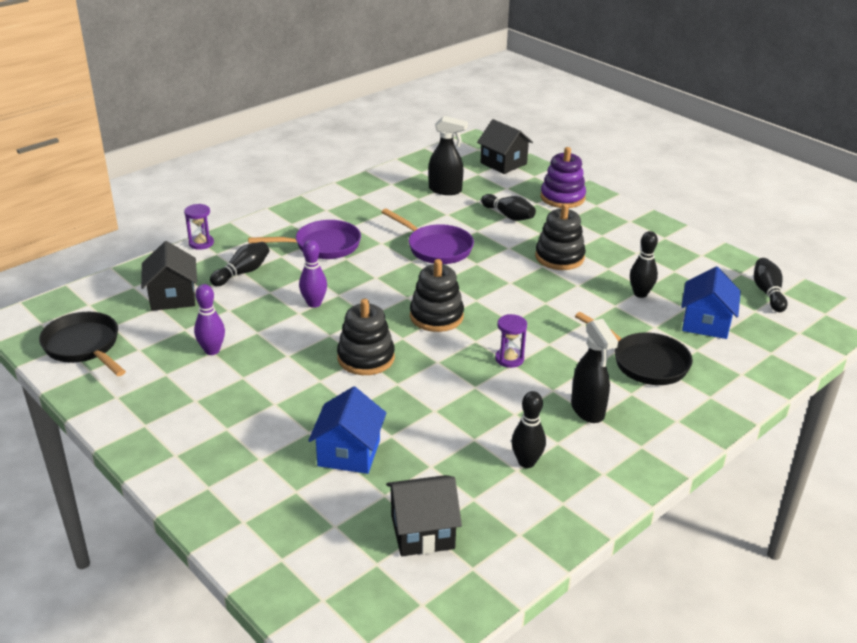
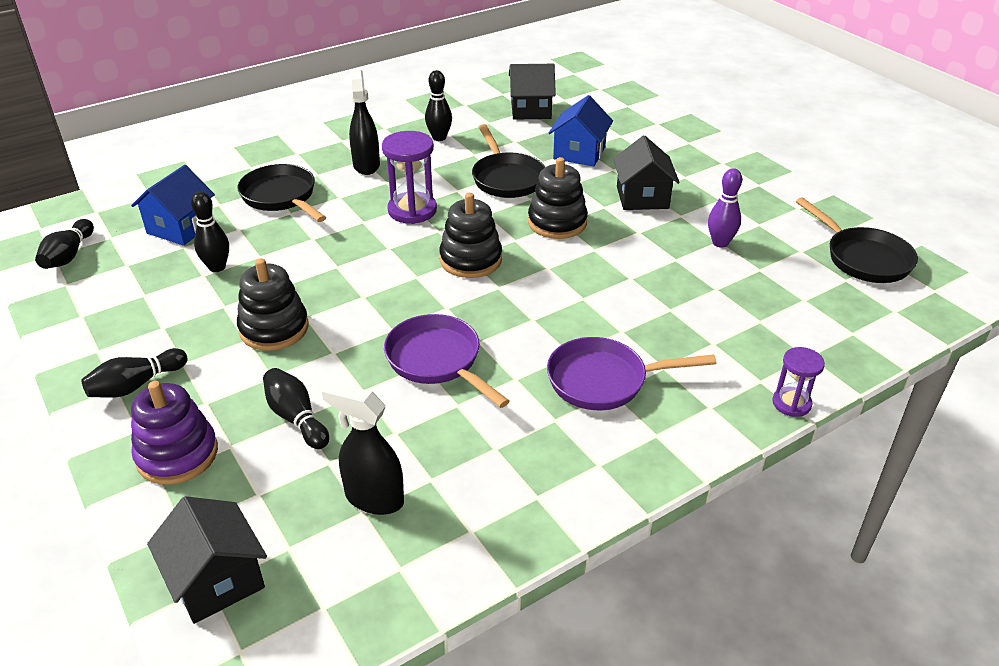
camera: 170 degrees left, 5 degrees up
black house [141,241,197,311] -> black house moved to [613,135,680,210]
black bowling pin [210,242,269,286] -> black bowling pin moved to [81,348,187,398]
purple bowling pin [299,240,327,308] -> none
purple hourglass [495,314,527,368] -> purple hourglass [382,131,437,224], size x1.66
none -> black pan [472,124,545,198]

